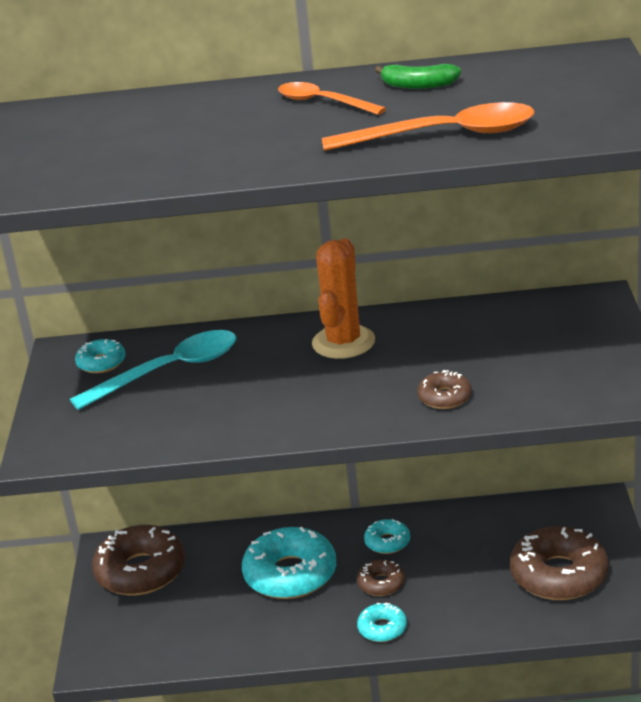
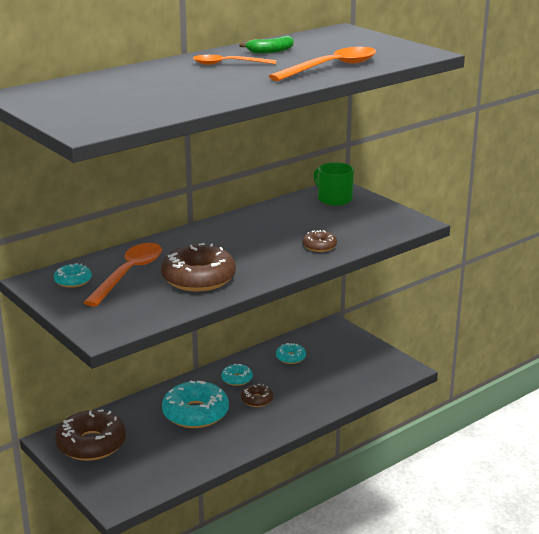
camera: 40 degrees left, 5 degrees down
turquoise spoon [70,330,237,410] -> orange spoon [83,243,162,307]
orange cactus [312,238,375,359] -> none
turquoise donut [357,602,407,642] -> turquoise donut moved to [276,343,306,364]
brown donut [510,526,609,600] -> brown donut moved to [161,243,236,291]
none -> green mug [313,162,354,205]

